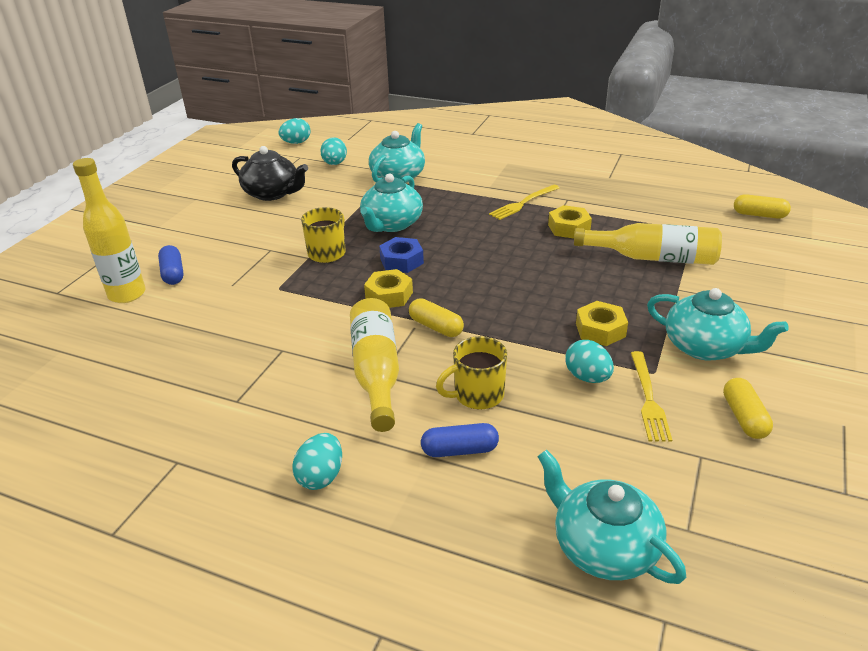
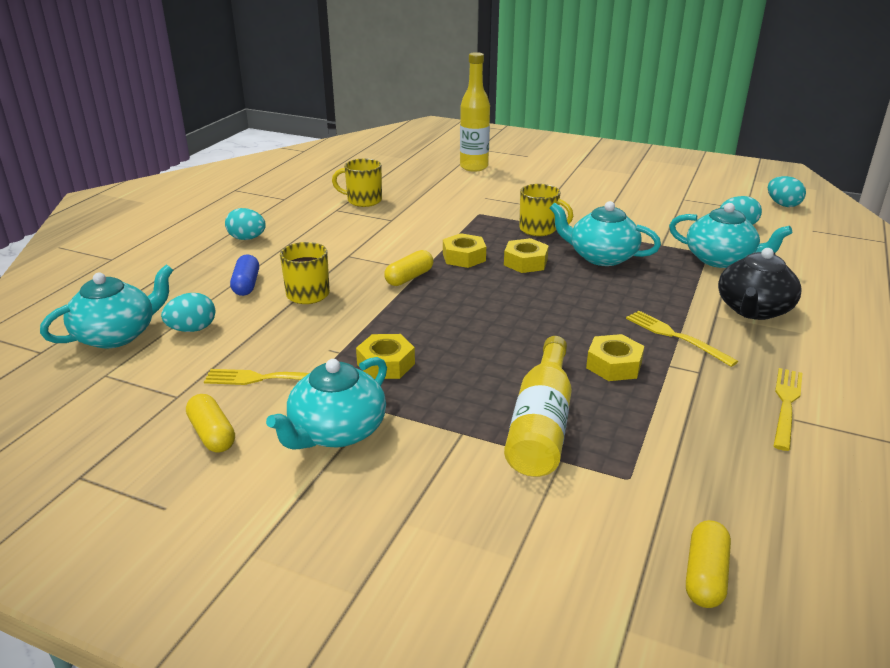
camera: 90 degrees right, 5 degrees down
blue capsule [158,245,184,285] -> none
black teapot [232,146,308,201] -> black teapot moved to [718,248,802,320]
yellow bottle [350,298,399,432] -> none
blue nut [379,237,424,273] -> yellow nut [504,238,549,273]
turquoise egg [565,340,614,383] -> turquoise egg moved to [161,293,216,332]
yellow capsule [723,378,773,439] -> yellow capsule turned 60 degrees clockwise [186,394,235,453]
none -> yellow mug [332,159,382,207]
none -> yellow fork [774,368,802,451]

